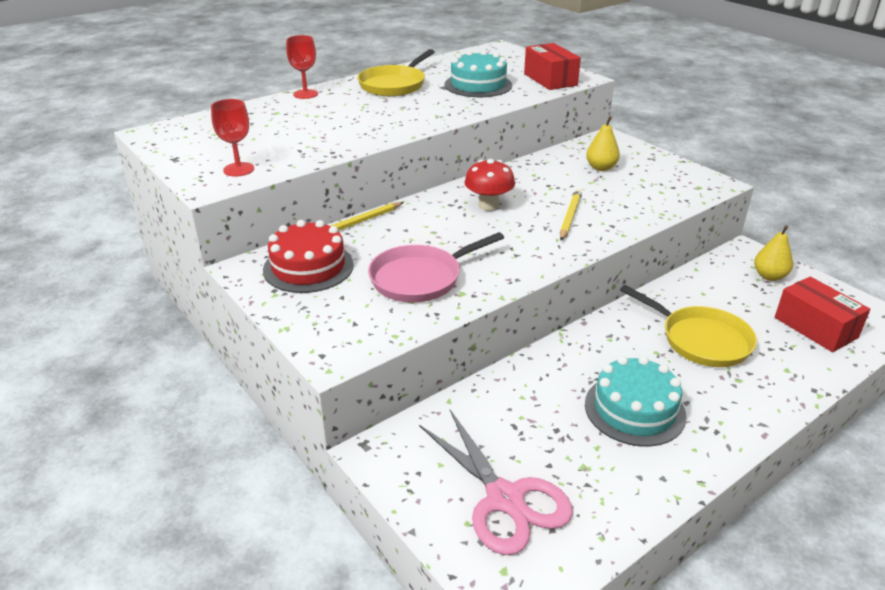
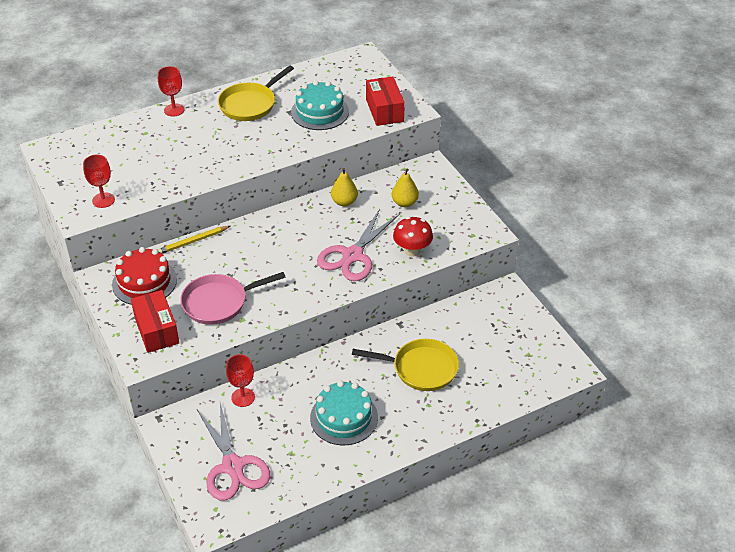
camera: 10 degrees right, 10 degrees up
red mushroom [464,159,515,211] -> red mushroom moved to [393,217,433,256]
yellow pencil [560,189,582,241] -> pink scissors [317,209,399,281]
yellow pan [620,285,757,367] -> yellow pan turned 45 degrees counterclockwise [352,339,459,391]
yellow pear [754,225,793,281] -> yellow pear moved to [331,168,358,206]
red box [775,277,871,352] -> red box moved to [131,290,179,353]
none -> red goblet [226,354,255,407]

